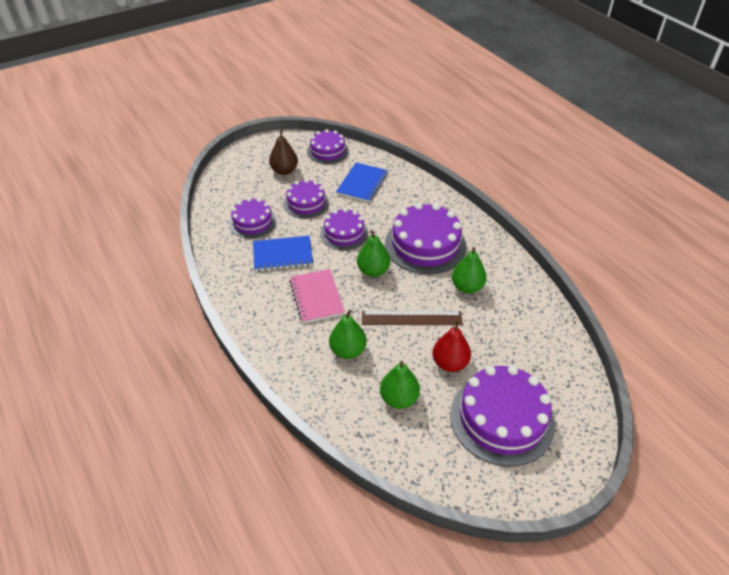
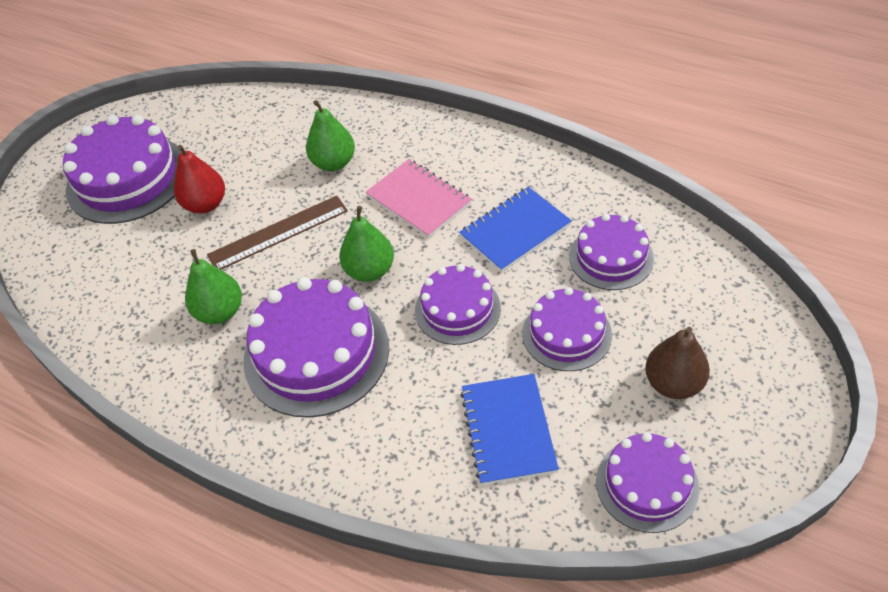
camera: 155 degrees right, 5 degrees up
green pear [380,361,420,409] -> none

